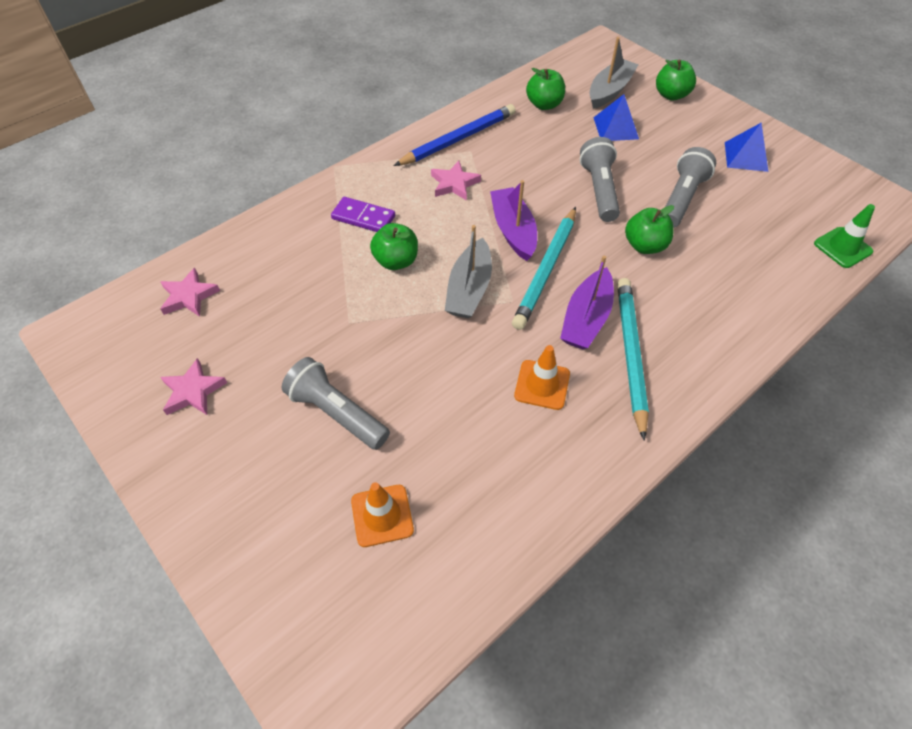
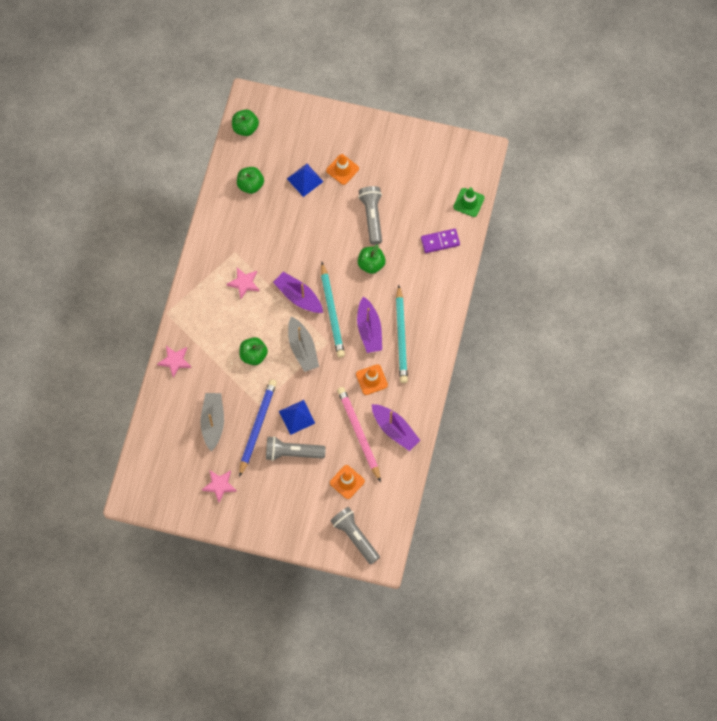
camera: 35 degrees left, 15 degrees up
pink star [161,268,220,317] -> pink star moved to [157,346,191,378]
purple domino [331,197,395,232] -> purple domino moved to [421,229,460,253]
blue pencil [394,104,516,166] -> blue pencil moved to [239,379,277,477]
grey flashlight [580,137,620,222] -> grey flashlight moved to [330,507,380,565]
grey boat [589,37,638,109] -> grey boat moved to [200,393,224,451]
turquoise pencil [617,278,649,441] -> turquoise pencil turned 150 degrees counterclockwise [396,285,408,383]
green apple [656,60,696,101] -> green apple moved to [232,109,259,136]
blue pyramid [725,123,768,172] -> blue pyramid moved to [279,400,315,435]
none -> orange traffic cone [326,154,359,185]
none -> pink pencil [337,387,381,482]
none -> purple boat [372,404,420,451]

